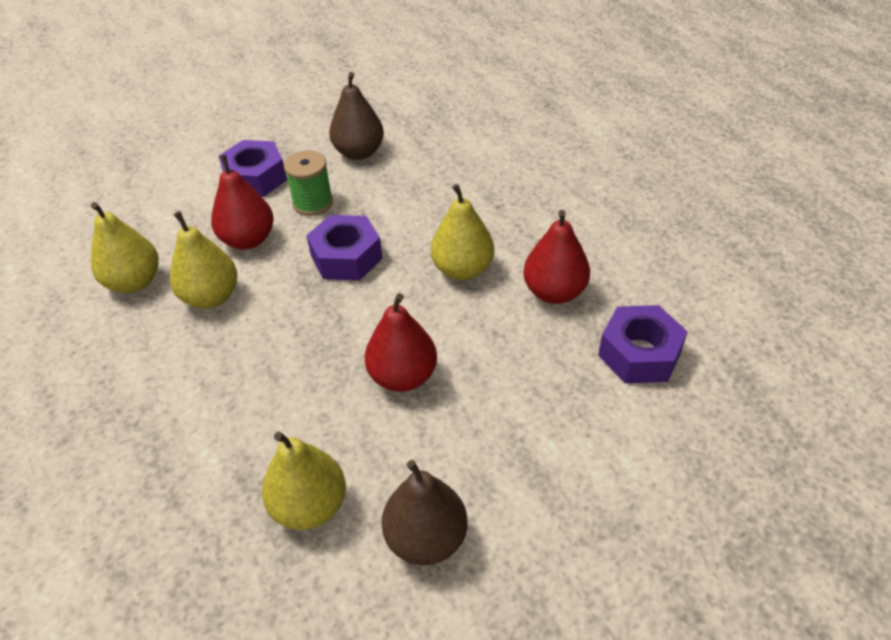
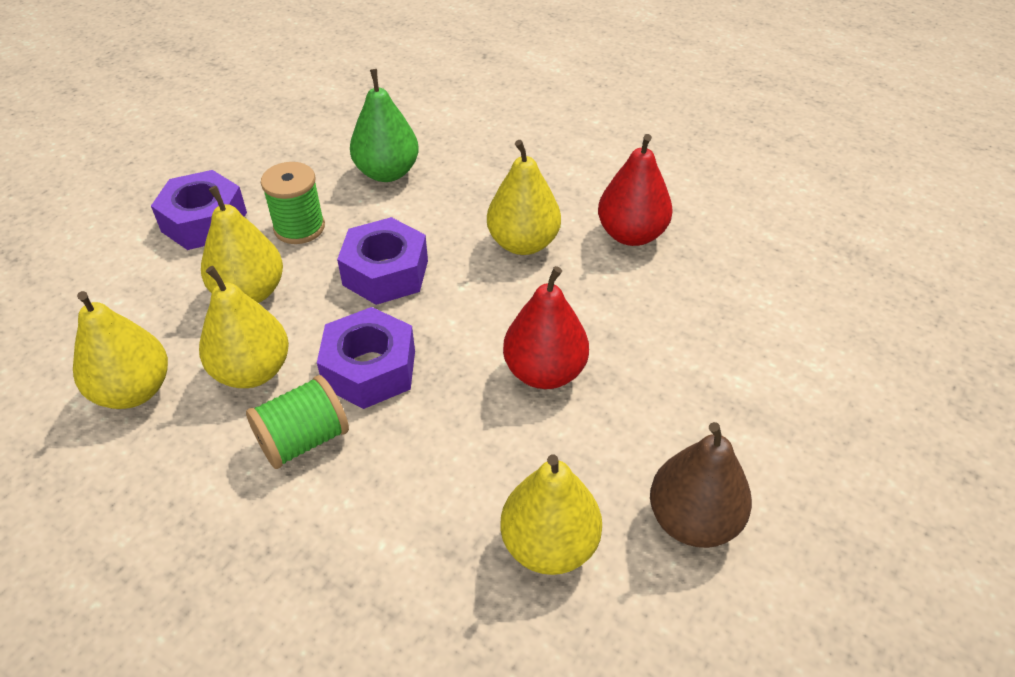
camera: 30 degrees left, 0 degrees up
red pear [211,154,274,249] -> yellow pear [201,186,283,303]
brown pear [329,72,384,160] -> none
purple nut [598,305,688,383] -> purple nut moved to [317,307,415,409]
none -> green spool [246,375,349,469]
none -> green pear [350,69,419,182]

